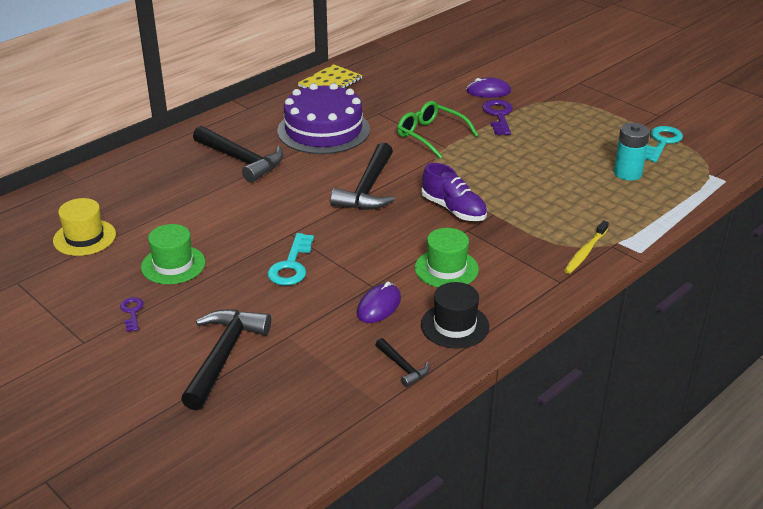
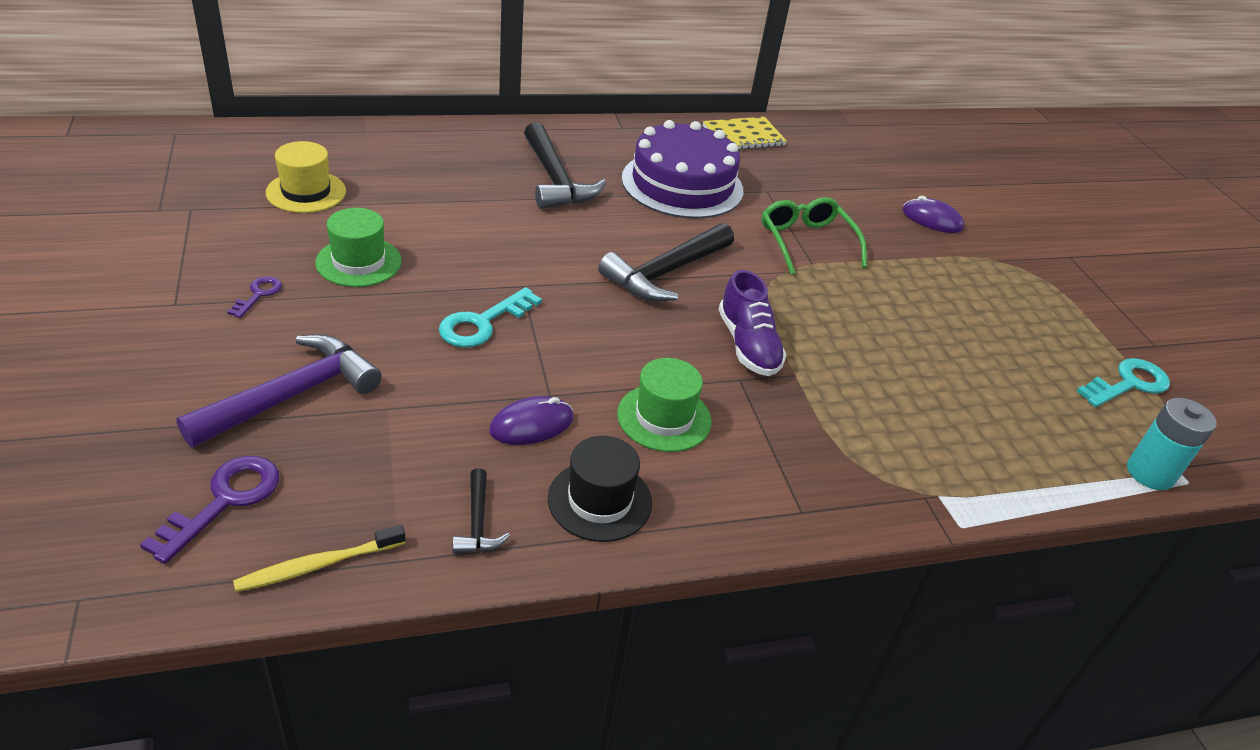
camera: 25 degrees right, 5 degrees up
black hammer [181,309,271,410] -> purple hammer [176,334,382,447]
purple key [482,99,513,135] -> purple key moved to [140,456,279,564]
yellow toothbrush [564,220,609,274] -> yellow toothbrush moved to [233,525,406,592]
turquoise battery [614,123,650,181] -> turquoise battery moved to [1127,398,1217,490]

